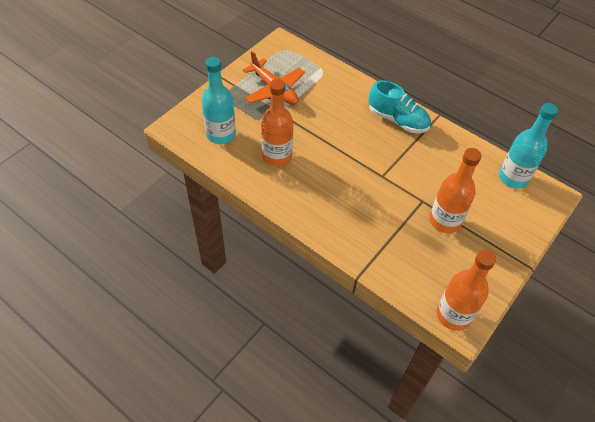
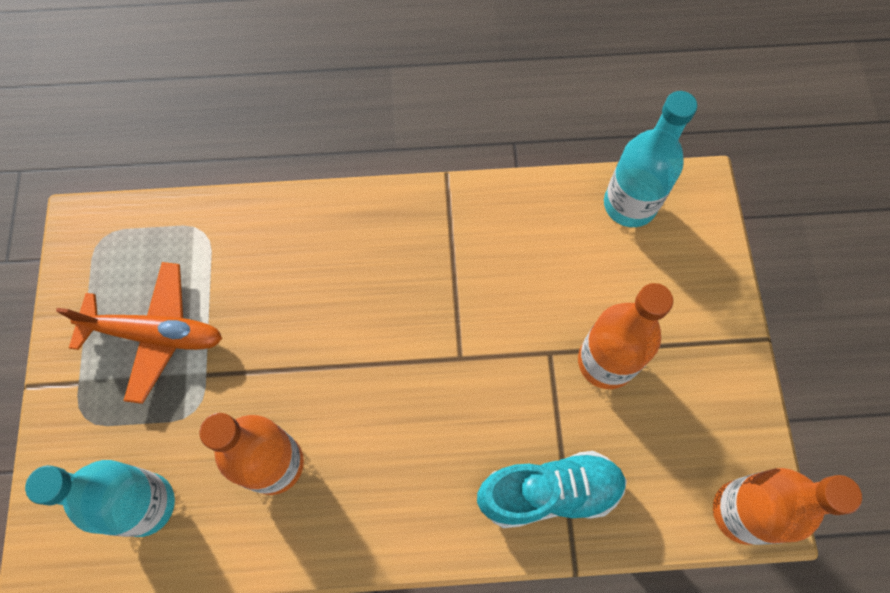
camera: 40 degrees left, 15 degrees up
turquoise shoe [369,80,431,133] -> turquoise shoe moved to [477,451,627,528]

